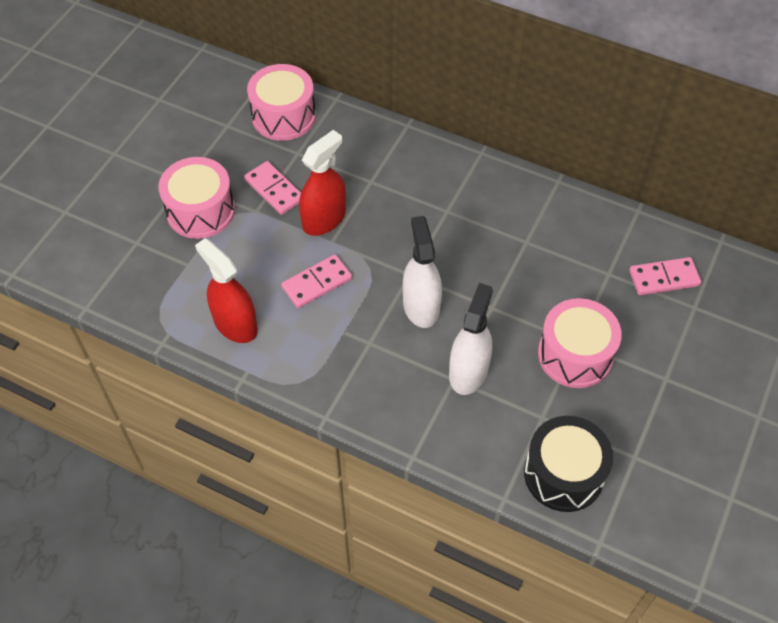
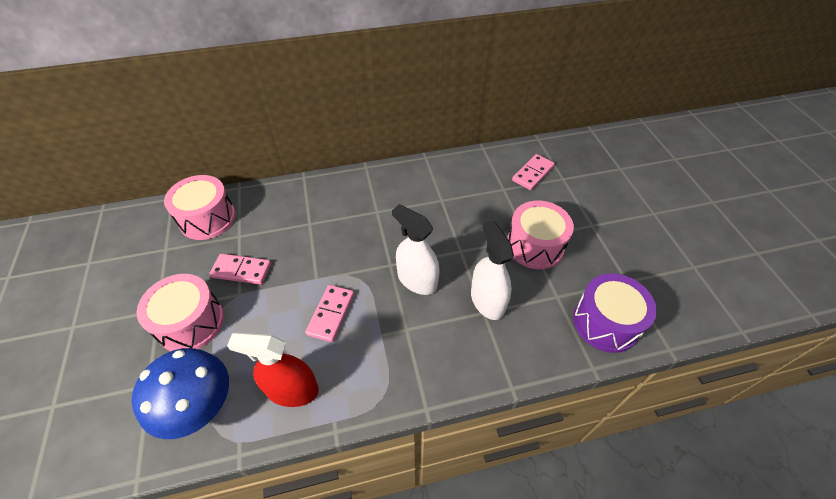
camera: 40 degrees left, 5 degrees down
red spray bottle [299,130,346,236] -> none
black drum [524,416,613,512] -> purple drum [573,273,657,353]
none -> blue mushroom [132,348,229,439]

